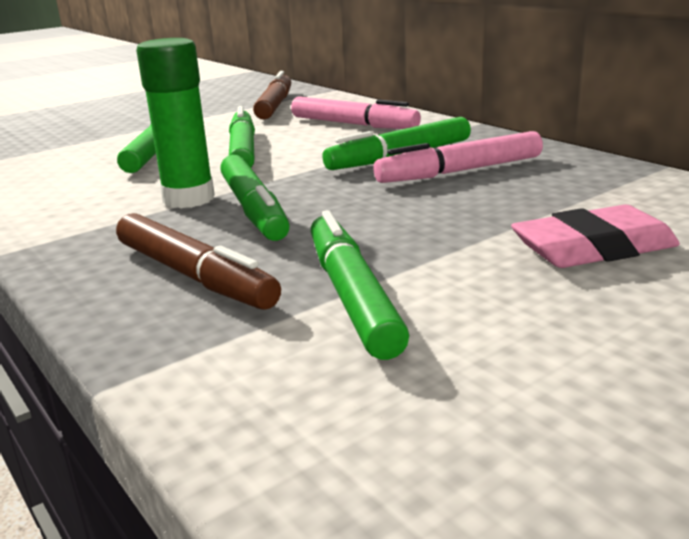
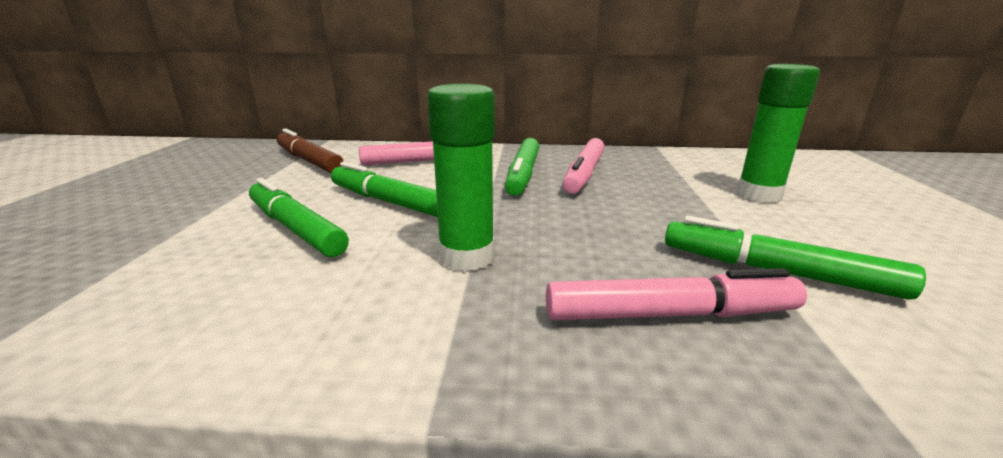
camera: 50 degrees left, 0 degrees up
brown marker [116,213,281,310] -> pink marker [546,268,807,320]
green marker [220,155,290,241] -> none
pink eraser [511,205,680,268] -> green glue stick [737,64,820,203]

